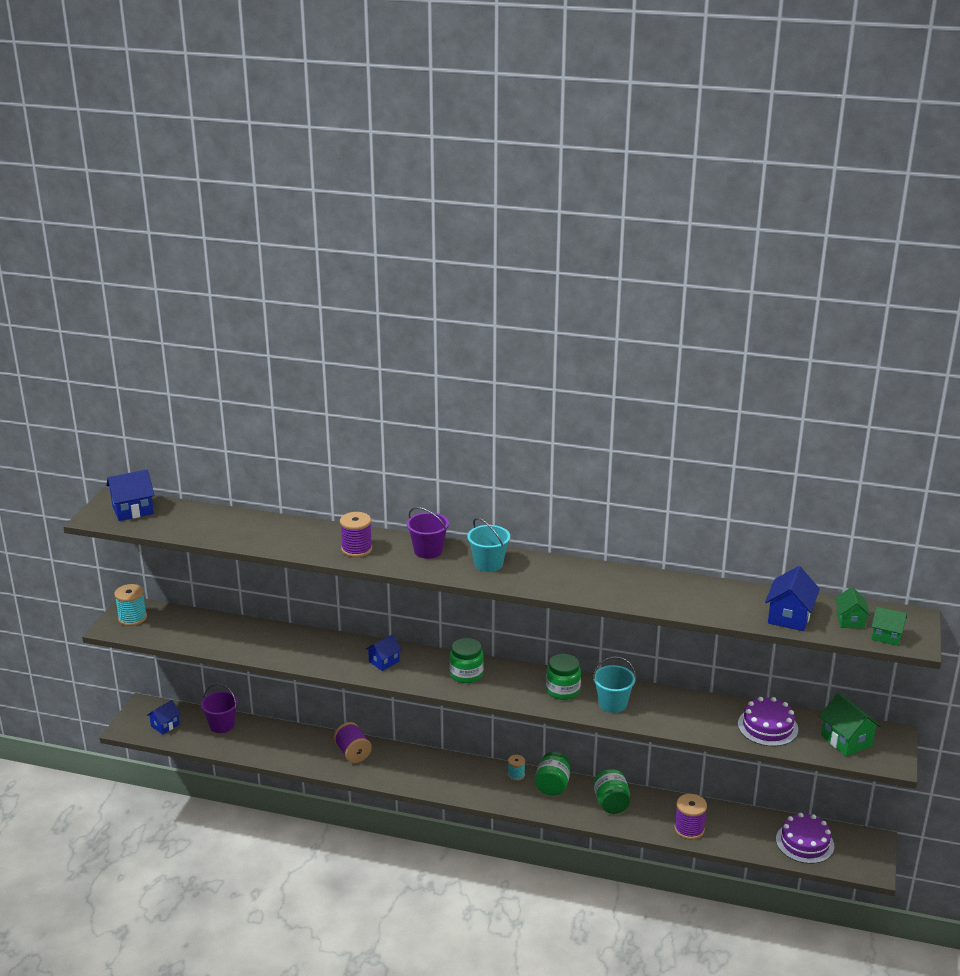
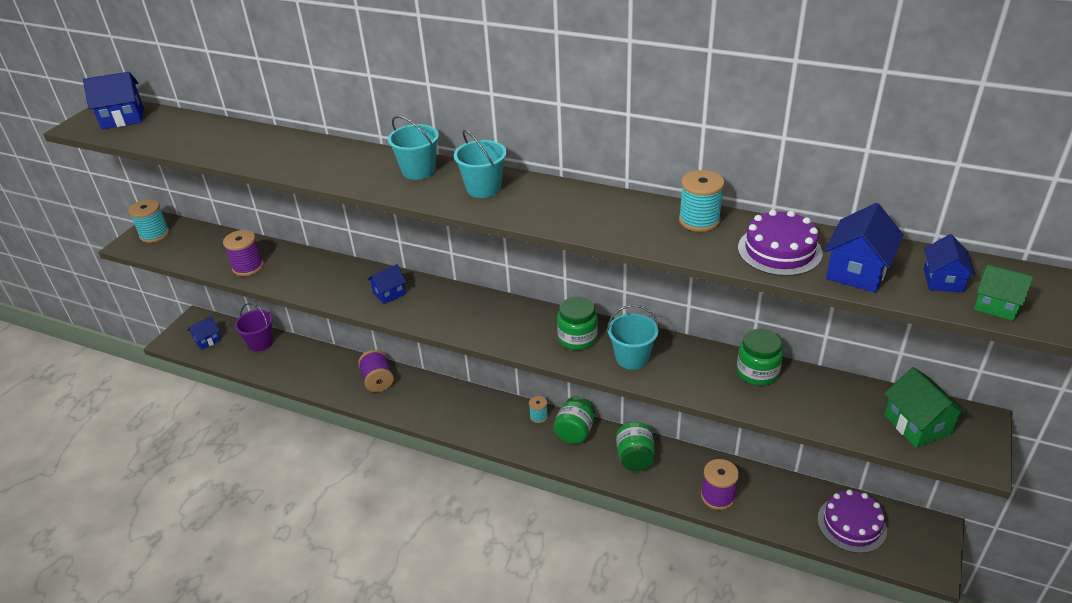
camera: 10 degrees right, 10 degrees up
purple spool [340,512,372,557] -> purple spool moved to [223,230,264,276]
purple bucket [407,507,449,559] -> turquoise bucket [388,116,439,180]
green jar [449,638,484,683] -> green jar moved to [737,329,783,386]
purple cake [738,697,798,746] -> purple cake moved to [738,210,823,276]
green house [835,587,871,629] -> blue house [924,234,976,293]
none -> turquoise spool [679,170,725,232]

